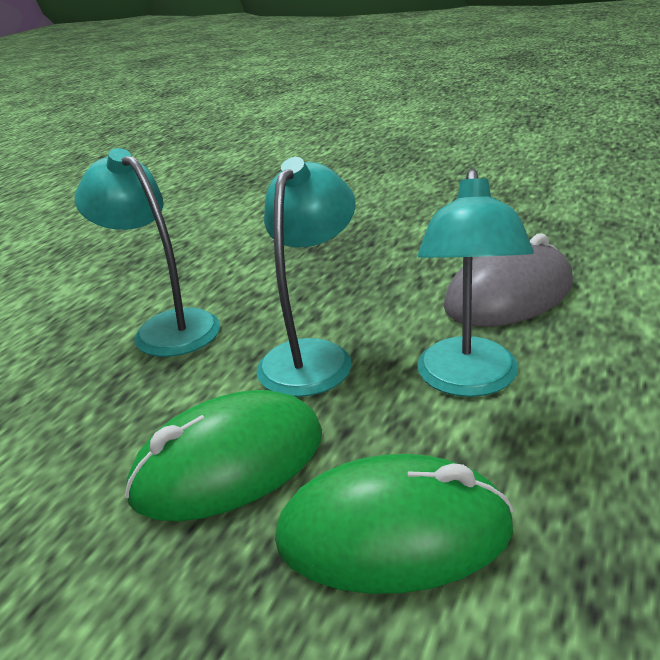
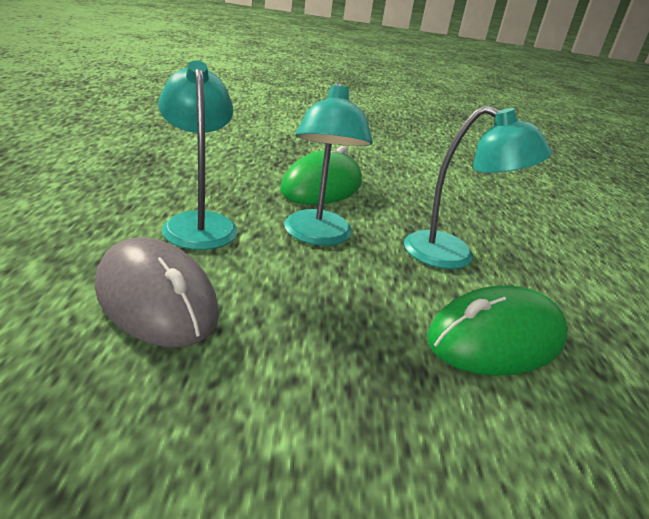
camera: 150 degrees right, 0 degrees up
green mouse [275,454,514,594] -> green mouse moved to [427,286,568,376]
grey mouse [443,234,573,327] -> grey mouse turned 75 degrees counterclockwise [95,237,219,347]

